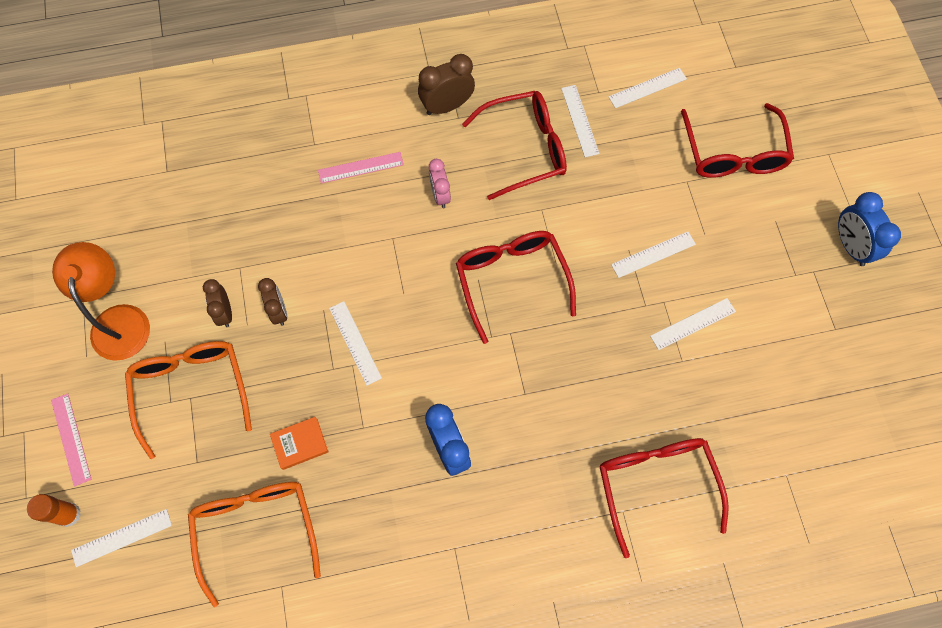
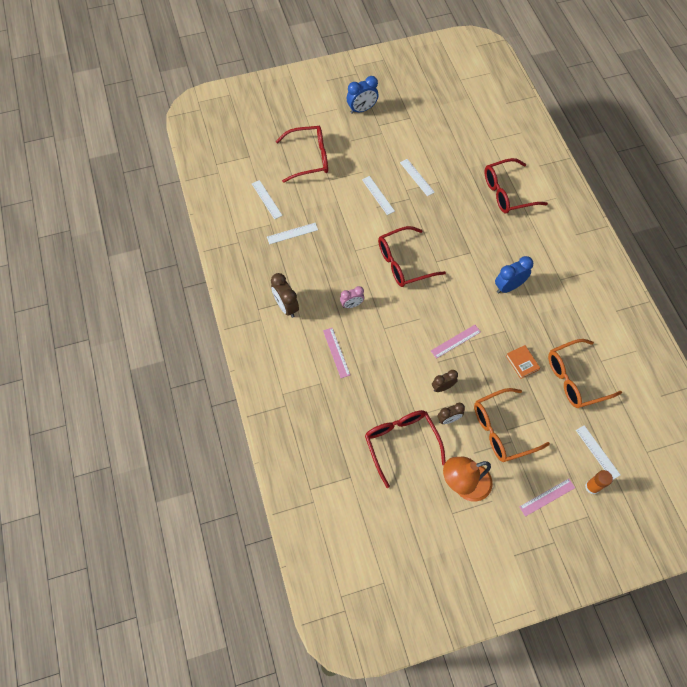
camera: 95 degrees left, 5 degrees down
white ruler [329,301,382,386] -> pink ruler [431,325,481,359]
red glasses [462,91,567,200] -> red glasses moved to [365,410,446,488]

